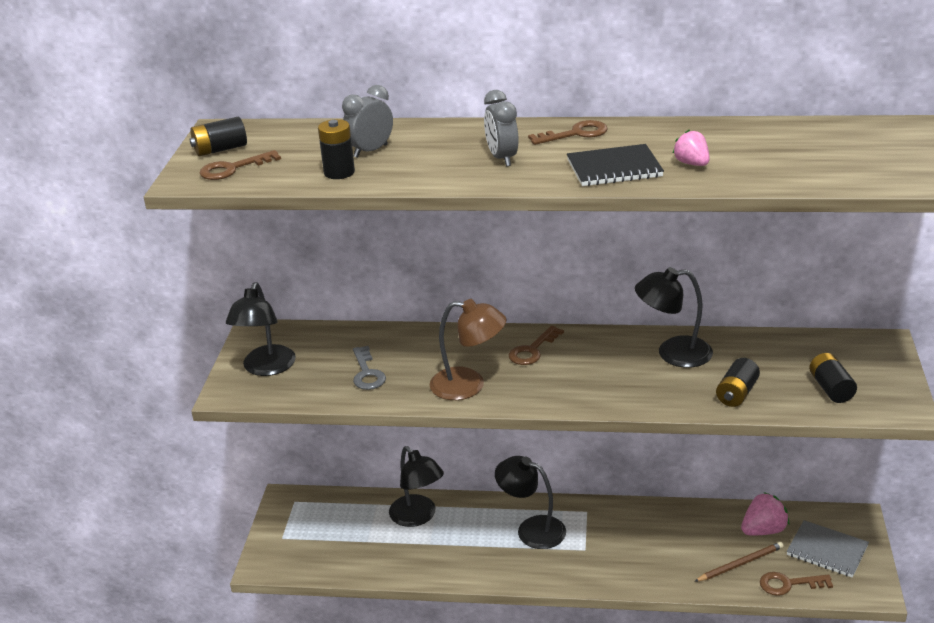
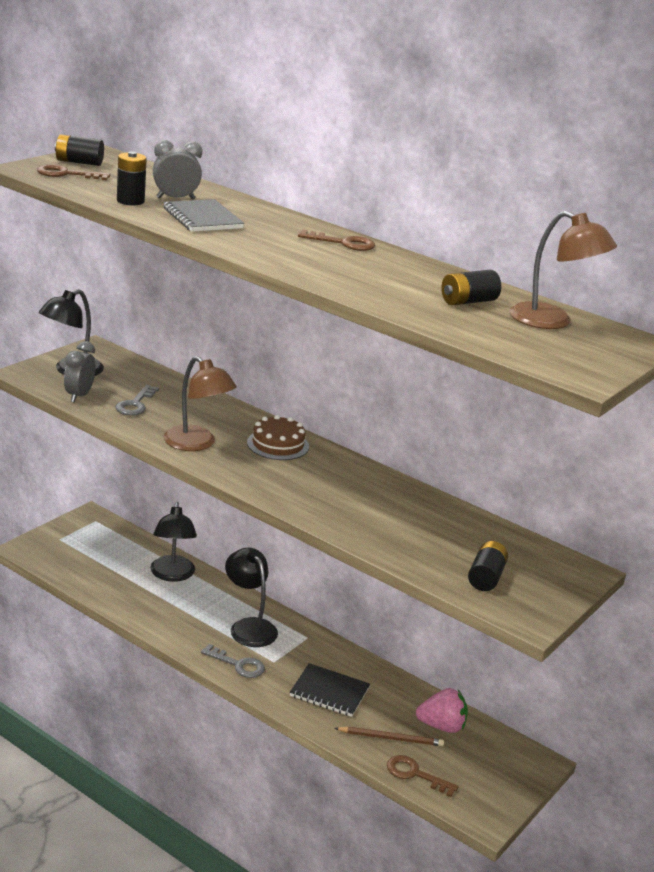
camera: 25 degrees right, 5 degrees down
grey clock [484,90,519,166] -> grey clock moved to [64,341,96,402]
brown key [509,325,564,365] -> brown cake [247,415,309,460]
black notebook [567,144,664,186] -> black notebook moved to [290,663,370,717]
black lamp [635,267,713,368] -> none
pink strawberry [673,130,709,166] -> none
black battery [716,358,760,407] -> black battery moved to [441,270,501,305]
grey notebook [787,520,869,577] -> grey notebook moved to [163,199,244,232]
none -> grey key [201,644,265,678]
none -> brown lamp [509,211,617,329]

